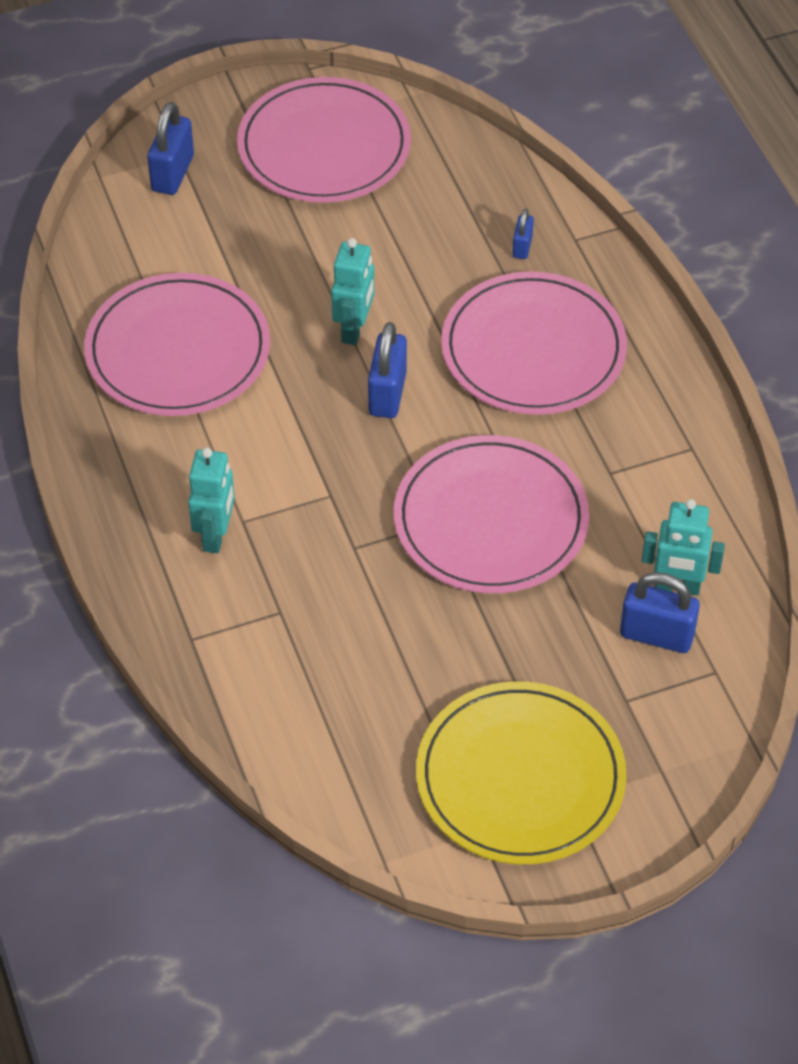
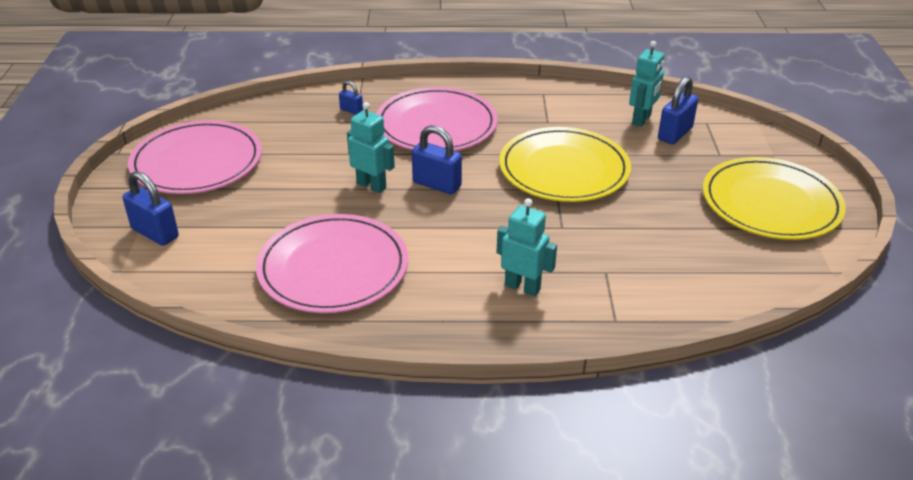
camera: 70 degrees left, 15 degrees down
pink plate [394,435,589,593] -> yellow plate [499,127,631,202]

